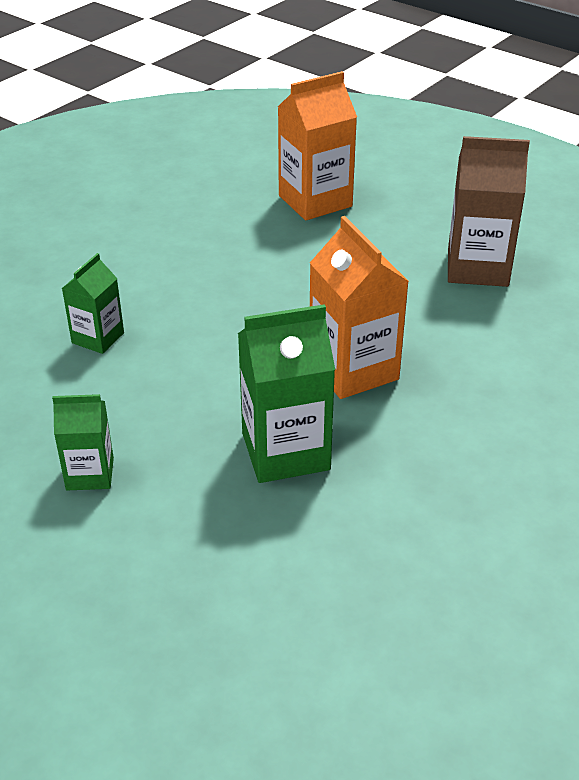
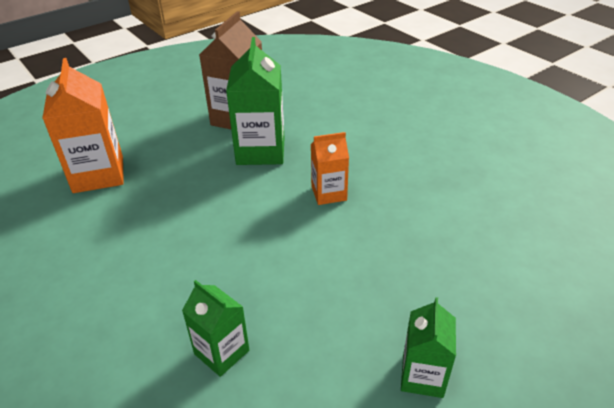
camera: 75 degrees left, 0 degrees up
green carton [238,304,335,483] -> green carton moved to [226,37,285,165]
orange carton [310,216,409,399] -> orange carton [311,132,349,205], size x0.58

